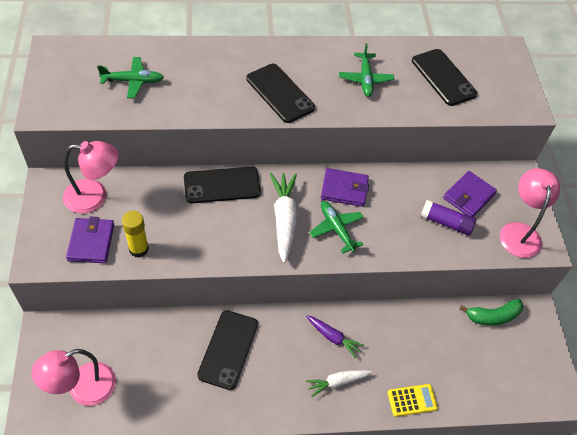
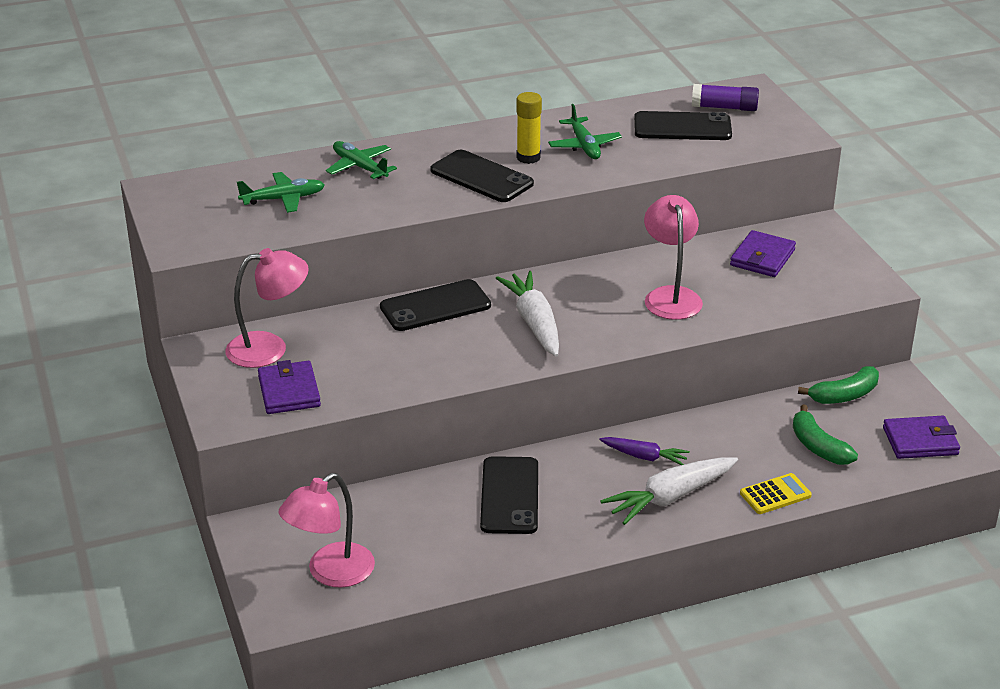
camera: 10 degrees left, 20 degrees down
yellow glue stick [122,211,149,258] -> yellow glue stick moved to [517,92,542,164]
white carrot [306,370,372,397] -> white carrot [600,457,738,525], size x1.66
green plane [309,201,364,253] -> green plane moved to [326,141,397,179]
purple wallet [321,168,369,207] -> purple wallet moved to [883,416,960,459]
black phone [412,49,478,106] -> black phone turned 45 degrees counterclockwise [634,111,732,140]
purple glue stick [420,200,476,236] -> purple glue stick moved to [692,84,759,111]
pink lamp [500,168,560,258] -> pink lamp moved to [644,195,703,320]
none -> green banana [793,405,858,465]

